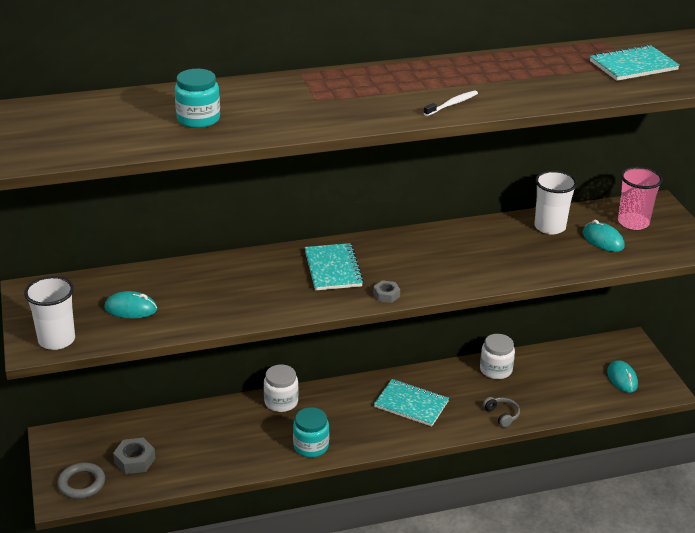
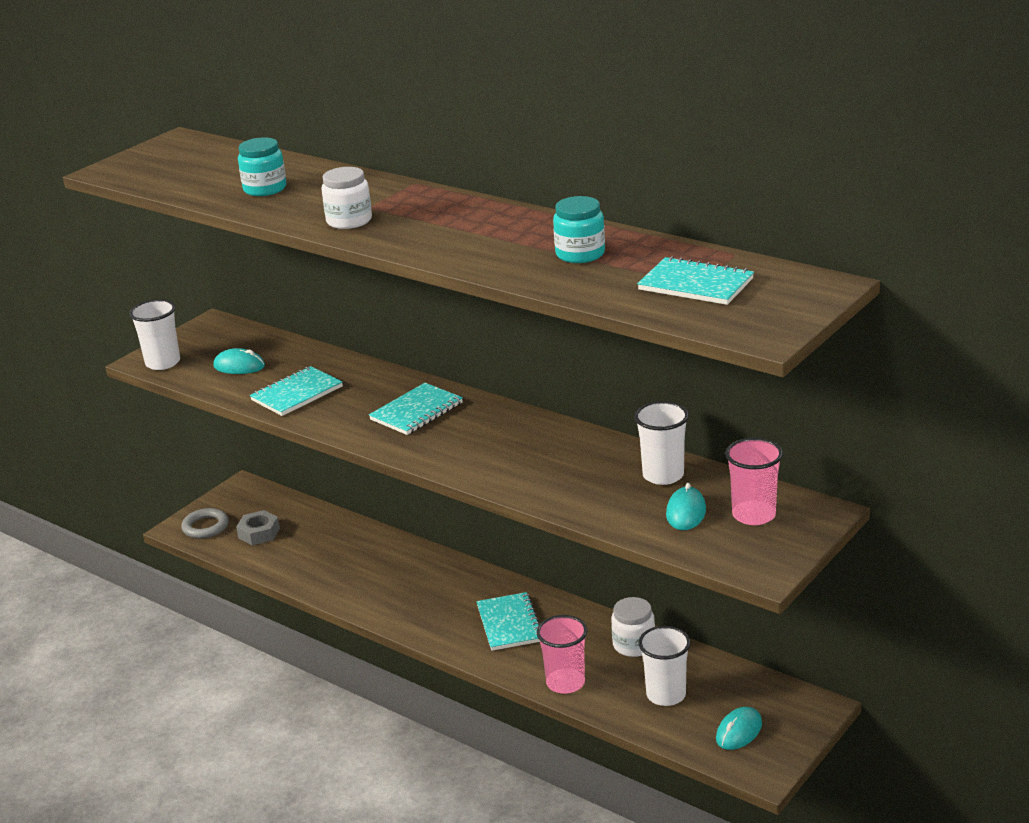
camera: 55 degrees right, 5 degrees down
turquoise mouse [104,291,157,318] -> turquoise mouse turned 45 degrees counterclockwise [213,348,265,374]
white jar [264,365,299,412] -> white jar moved to [321,167,372,229]
turquoise jar [293,407,329,457] -> turquoise jar moved to [553,196,605,263]
grey nut [373,280,400,303] -> none
white toothbrush [424,91,478,116] -> none
grey headphones [483,397,520,428] -> pink cup [536,615,587,694]
none -> turquoise notebook [250,366,343,416]
none -> white cup [638,626,691,706]

